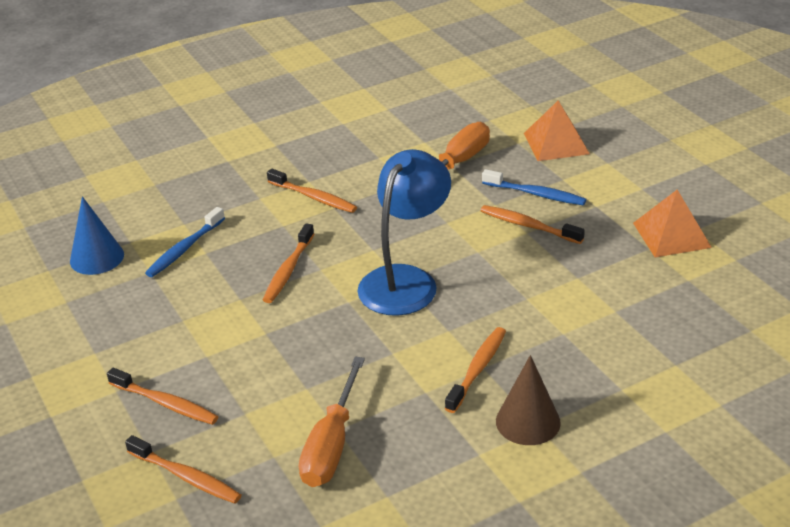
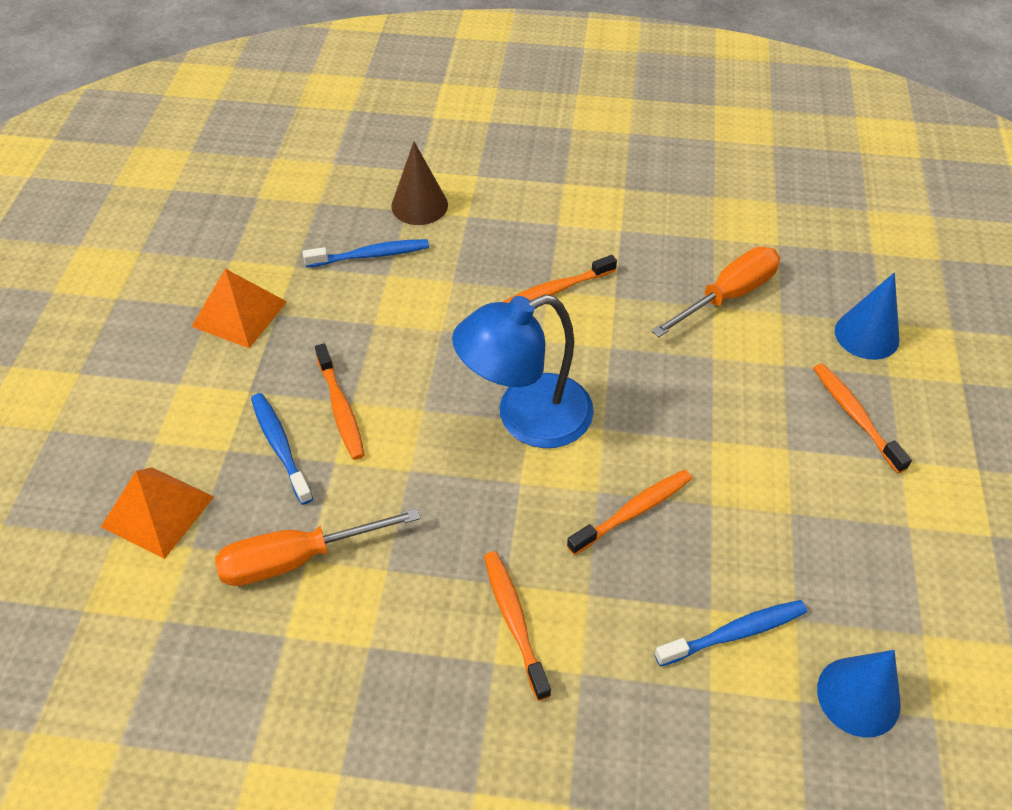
camera: 145 degrees left, 15 degrees up
orange toothbrush [125,435,242,504] -> blue cone [835,272,899,360]
brown cone [496,355,561,445] -> brown cone moved to [391,142,448,225]
none -> blue toothbrush [303,239,429,267]

